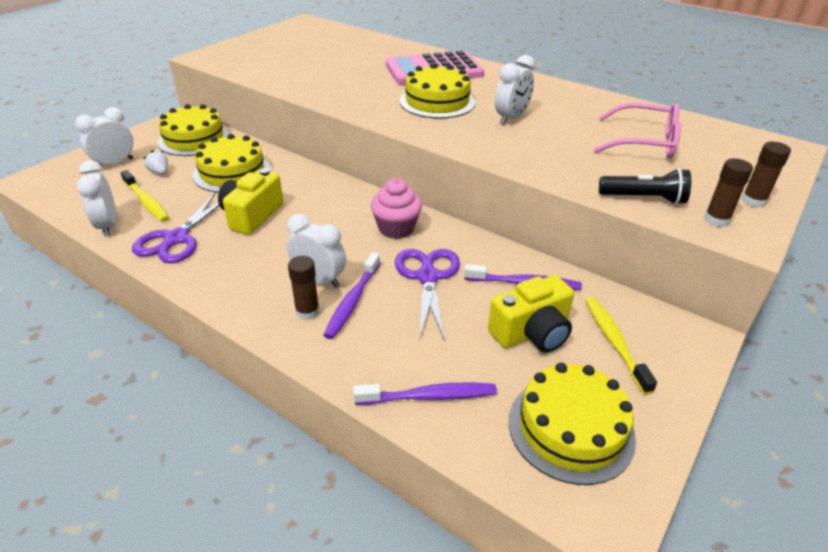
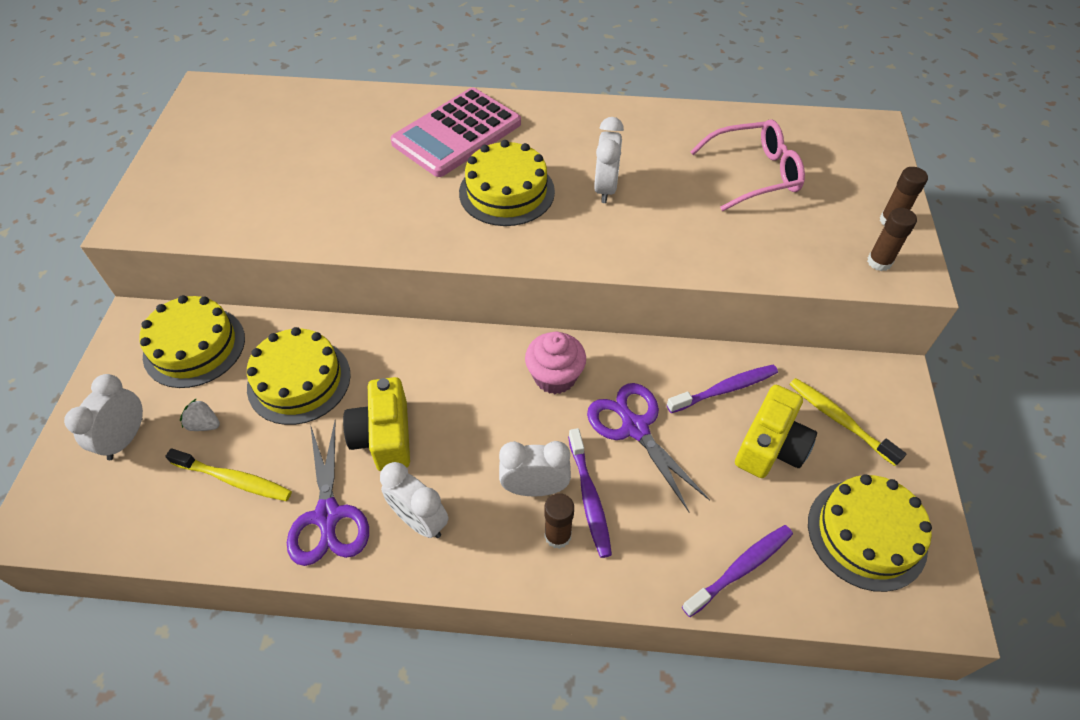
camera: 30 degrees left, 15 degrees up
white clock [77,161,117,237] -> white clock moved to [380,462,449,538]
black flashlight [599,168,691,205] -> none

